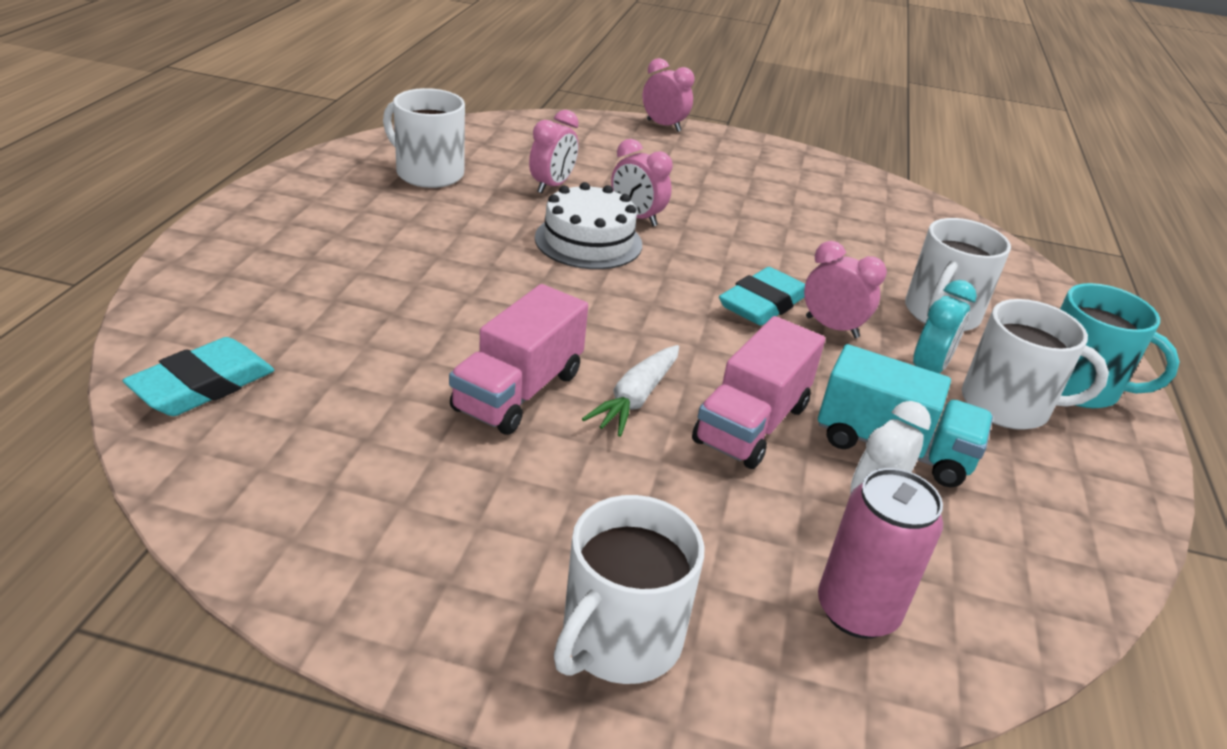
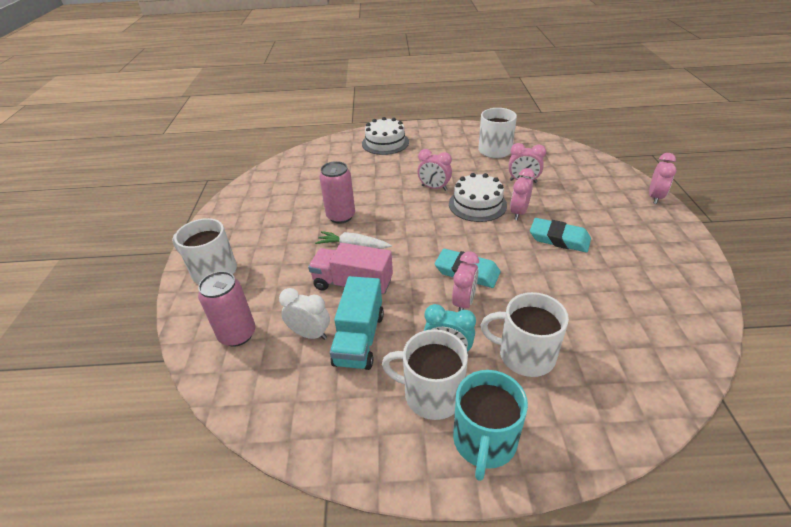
camera: 80 degrees right, 5 degrees up
turquoise eraser [122,337,274,416] -> turquoise eraser moved to [530,218,591,253]
pink truck [449,284,588,435] -> pink can [319,161,355,224]
white mug [962,299,1109,430] -> white mug turned 105 degrees clockwise [382,329,468,420]
none -> white cake [362,117,409,155]
none -> pink clock [418,149,452,191]

